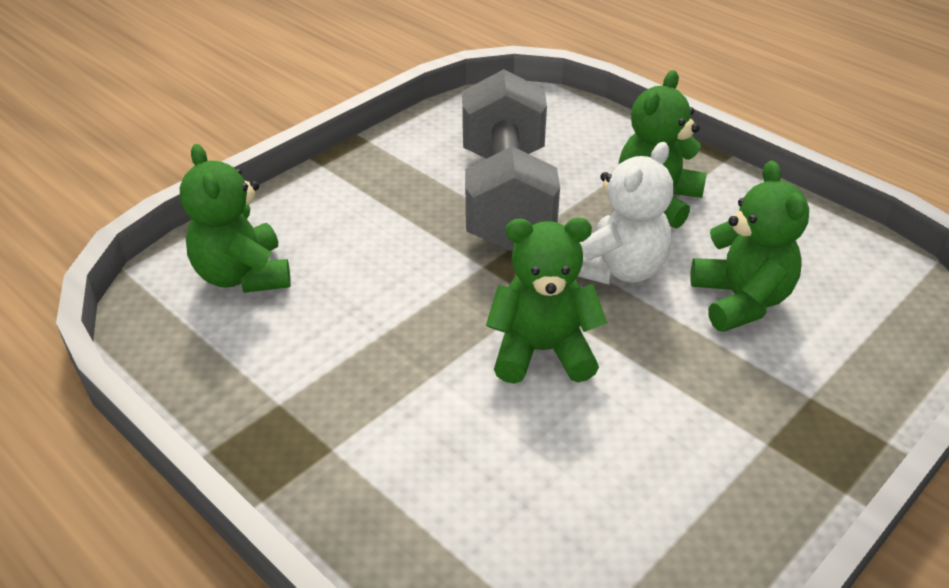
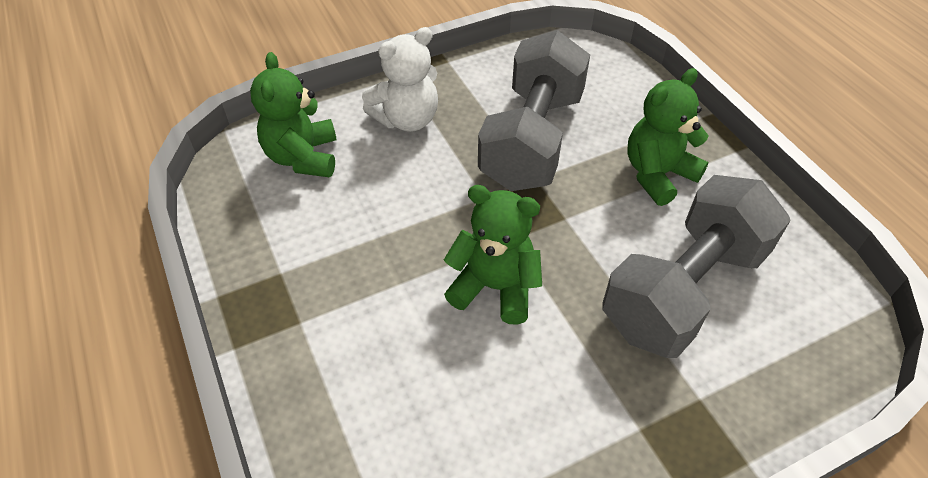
camera: 20 degrees right, 10 degrees up
white teddy bear [578,142,673,285] -> white teddy bear moved to [362,27,438,132]
green teddy bear [690,161,809,332] -> grey dumbbell [603,175,791,358]

